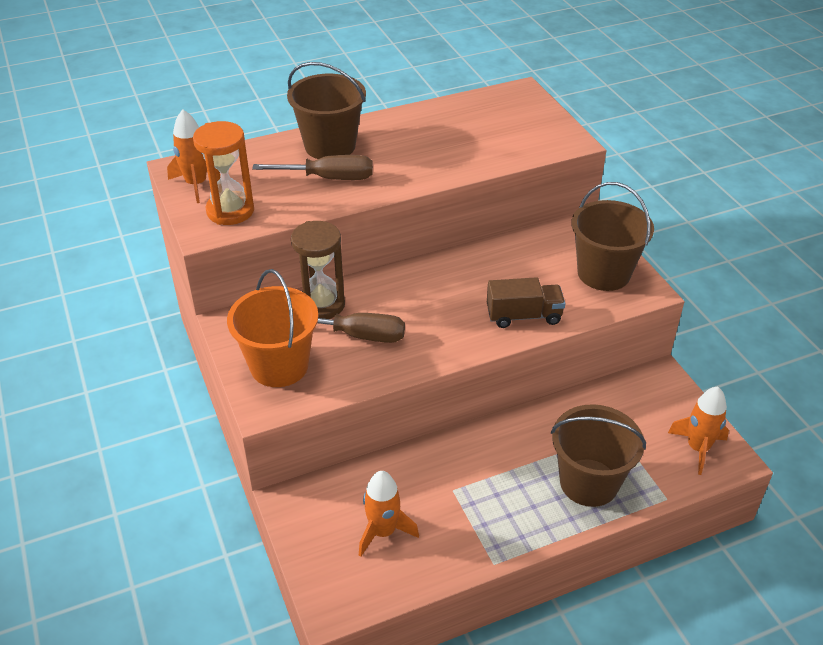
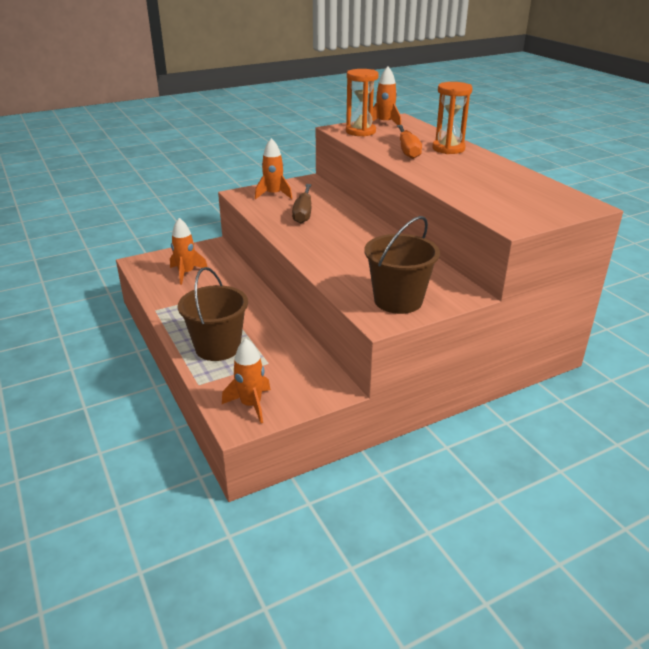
camera: 85 degrees right, 10 degrees down
orange bucket [227,269,318,387] -> orange rocket [255,138,292,200]
brown screwdriver [252,155,373,180] -> orange screwdriver [397,125,422,159]
brown bucket [287,62,366,159] -> orange hourglass [432,82,473,154]
brown hourglass [291,221,345,319] -> none
brown truck [487,277,565,328] -> none

